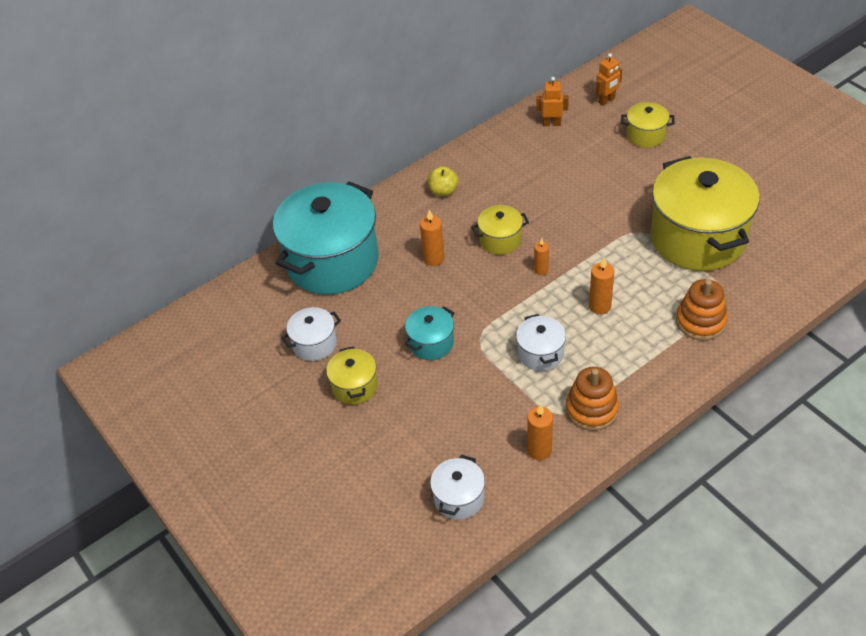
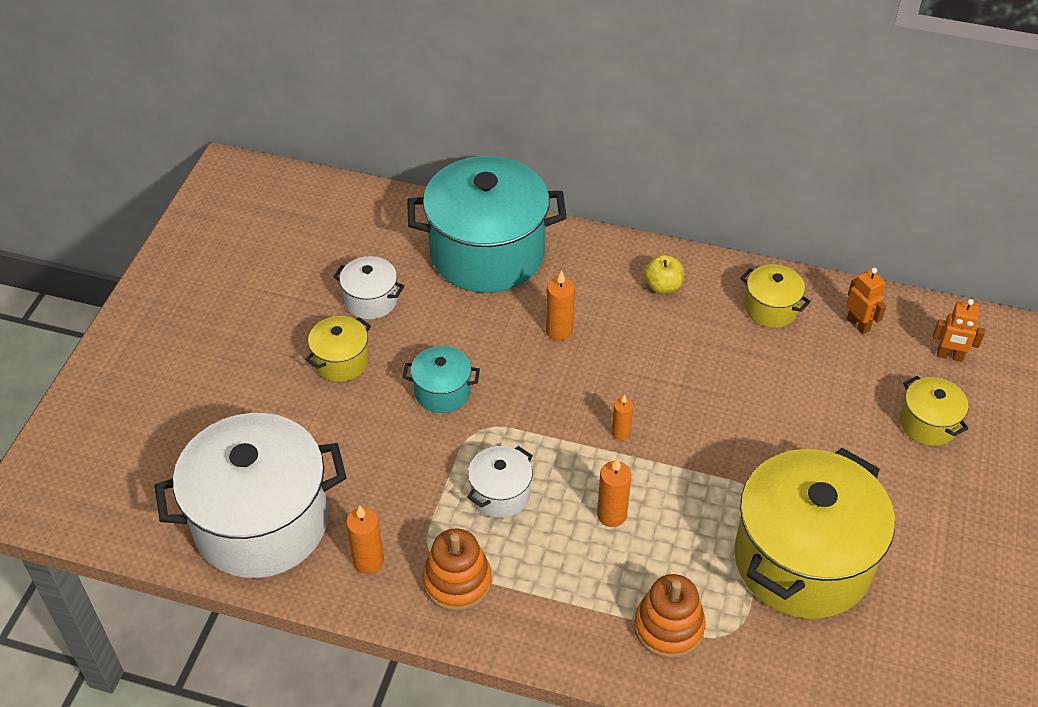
camera: 50 degrees right, 0 degrees up
white pot [430,455,485,520] -> white pot [155,413,346,578], size x2.22
yellow pot [471,205,529,255] -> yellow pot moved to [740,264,811,328]

